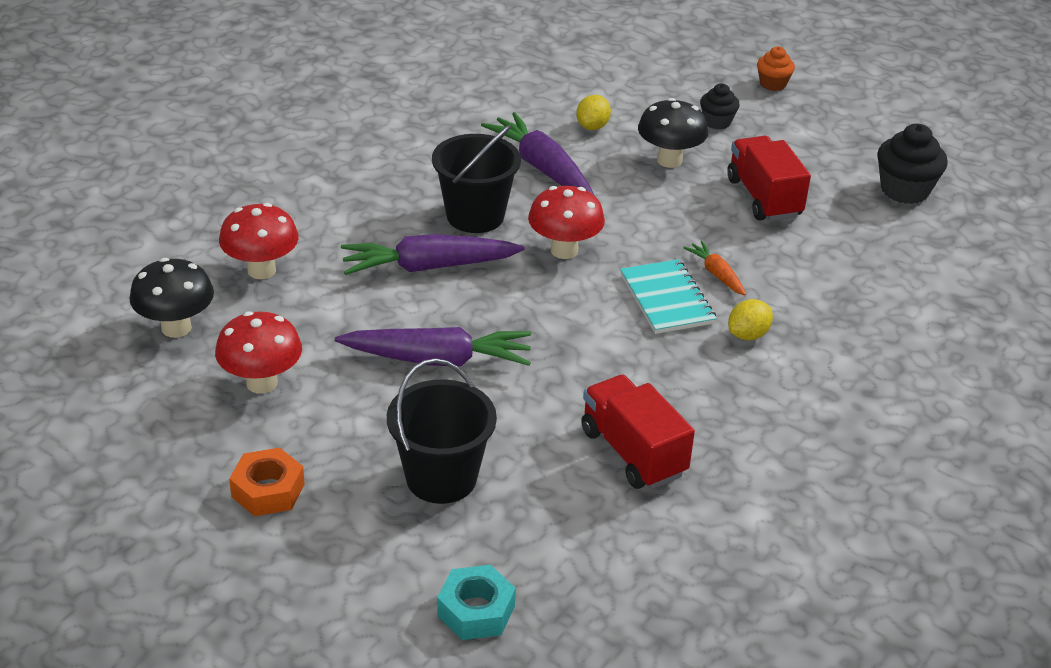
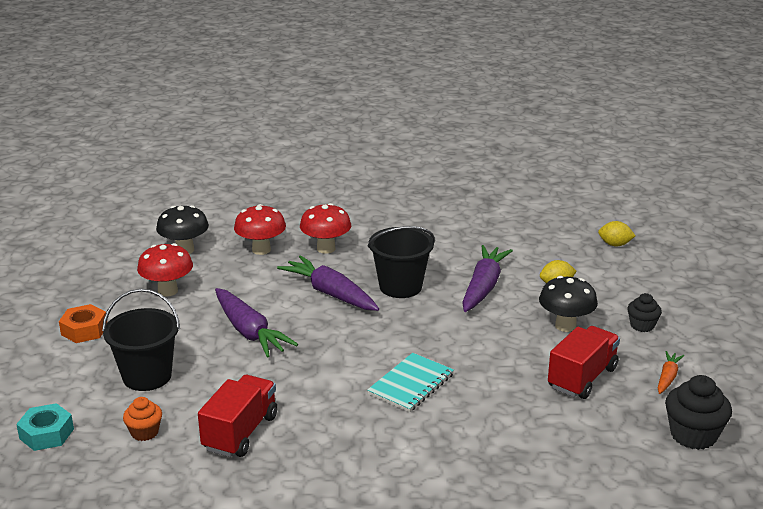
camera: 55 degrees right, 10 degrees down
red mushroom [528,186,605,259] -> red mushroom moved to [300,203,351,254]
orange carrot [683,241,746,296] -> orange carrot moved to [658,351,684,394]
yellow lemon [728,299,773,340] -> yellow lemon moved to [598,221,636,246]
orange cupcake [757,46,795,91] -> orange cupcake moved to [123,397,162,441]

